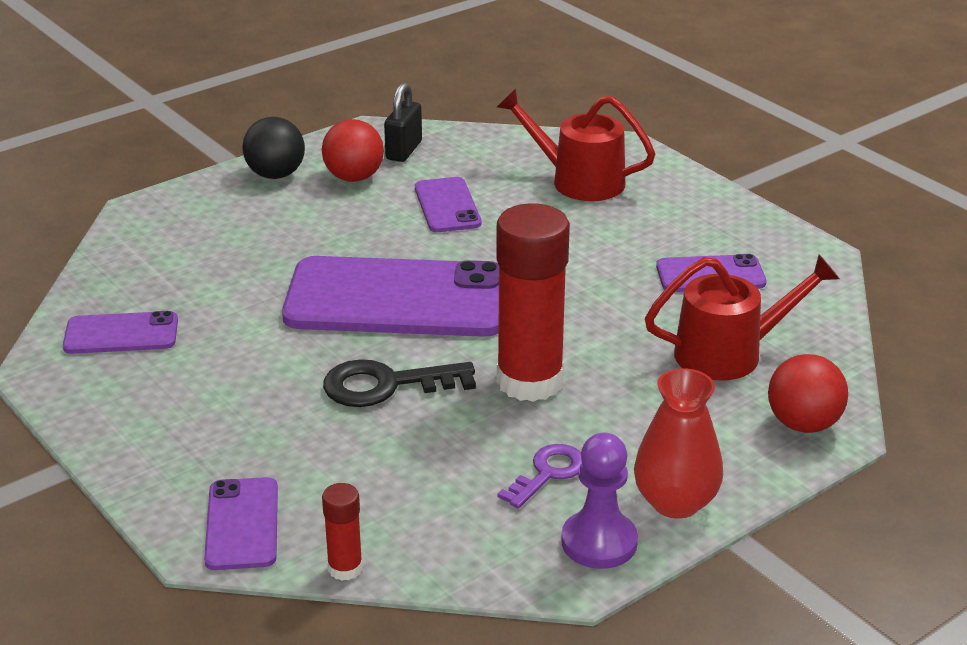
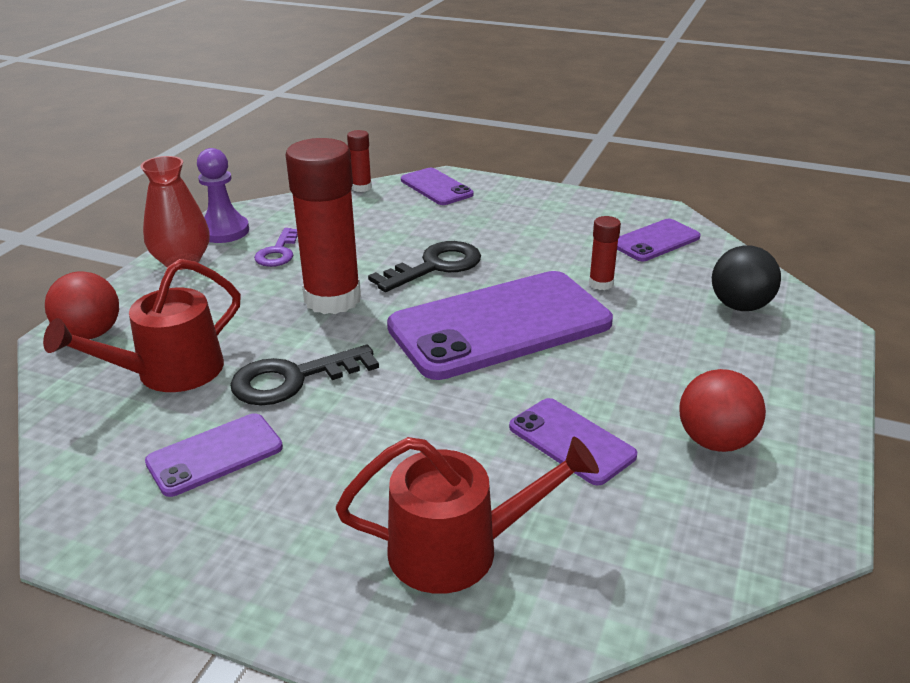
camera: 150 degrees right, 0 degrees up
black ball [242,117,305,179] -> black ball moved to [712,245,781,311]
black padlock [384,83,422,162] -> none
none -> black key [230,345,379,405]
none -> red glue stick [589,216,621,290]

